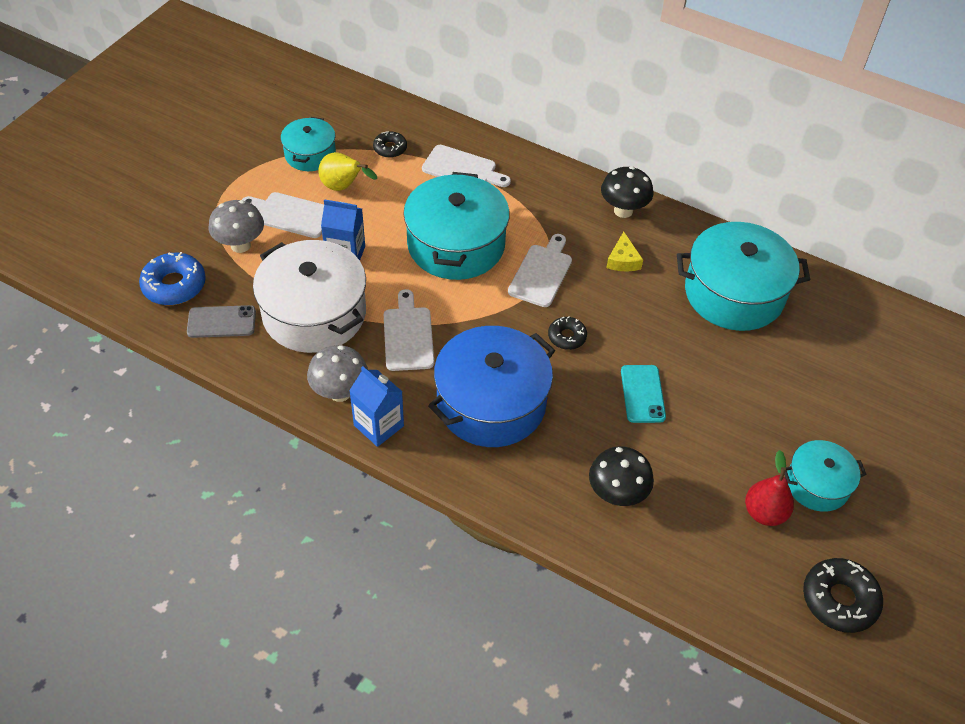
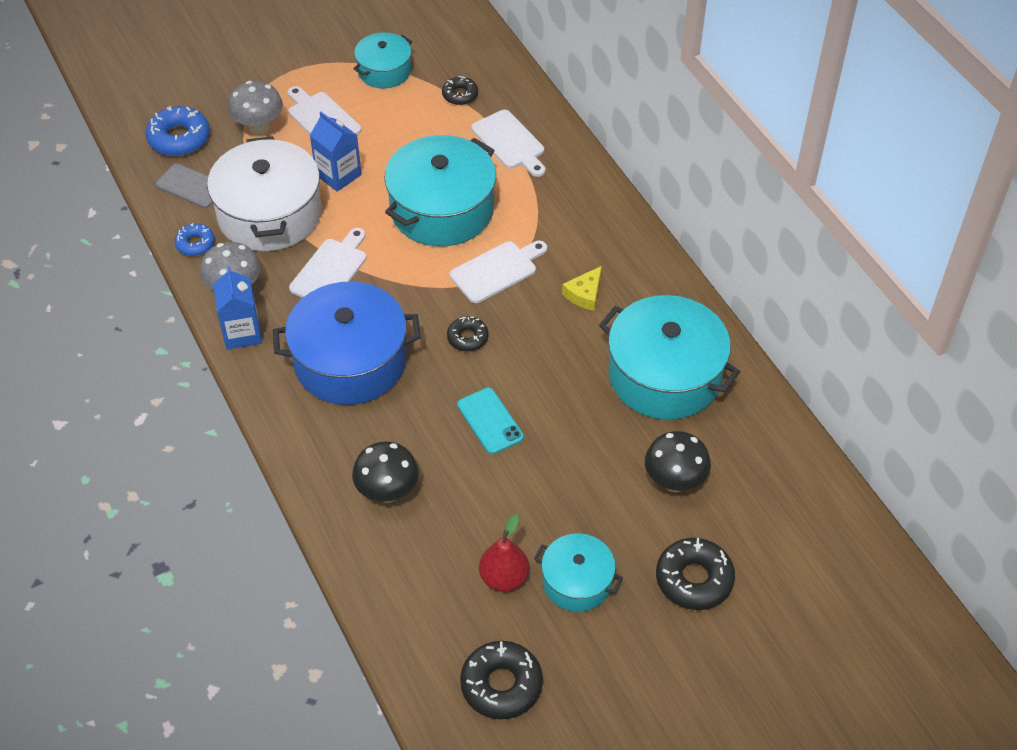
camera: 35 degrees right, 0 degrees up
yellow pear [318,152,377,191] -> none
black mushroom [601,166,653,218] -> black mushroom moved to [645,431,711,492]
turquoise phone [621,365,666,423] -> turquoise phone turned 60 degrees counterclockwise [457,388,524,454]
none -> blue donut [174,223,215,256]
none -> black donut [656,538,735,610]

